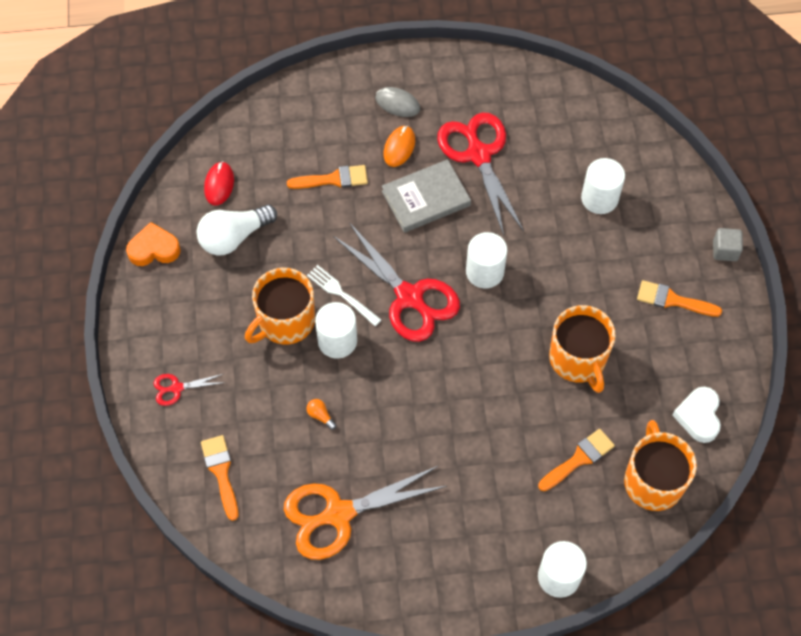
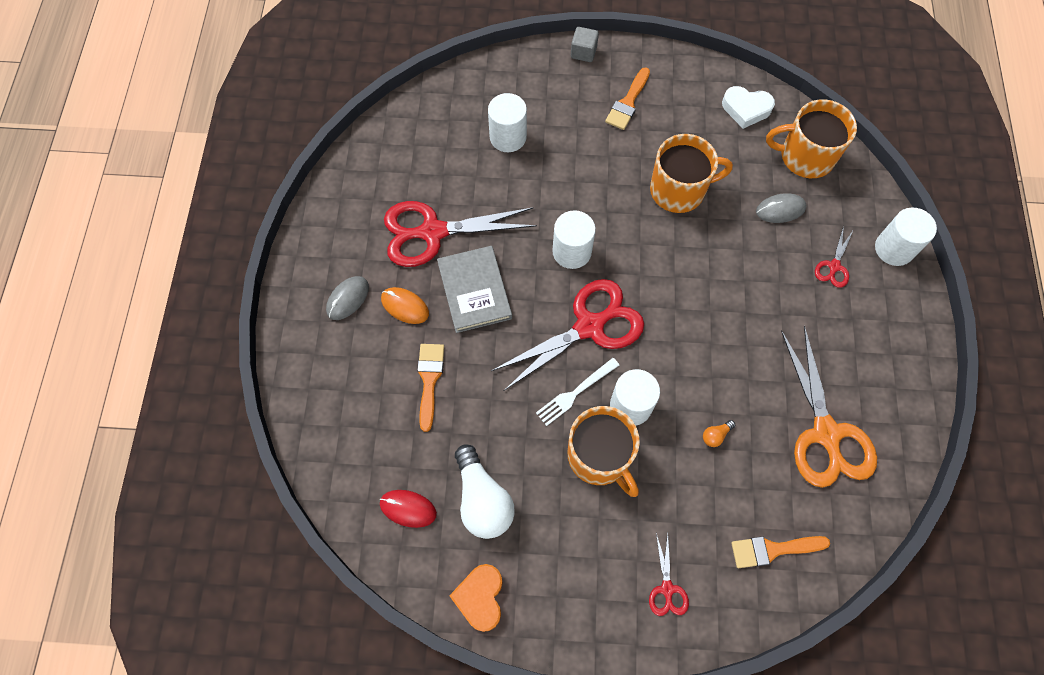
camera: 80 degrees left, 5 degrees up
orange brush [538,429,615,491] -> grey mouse [756,193,806,223]
none -> red scissors [815,226,854,288]

